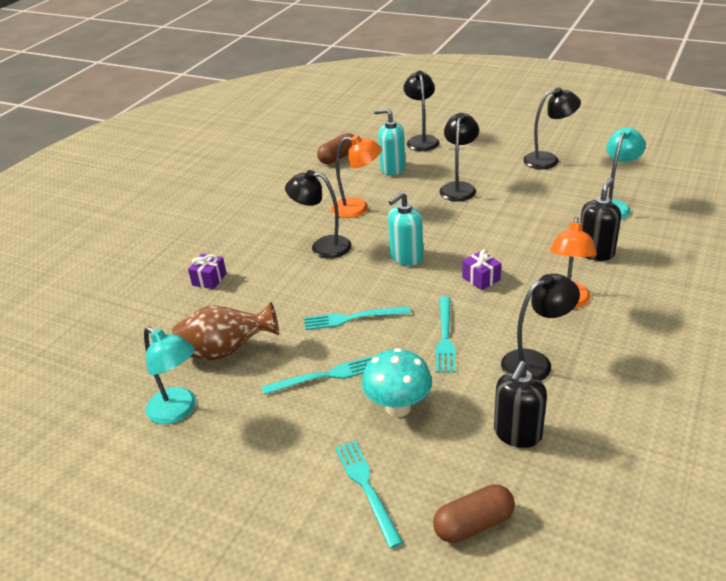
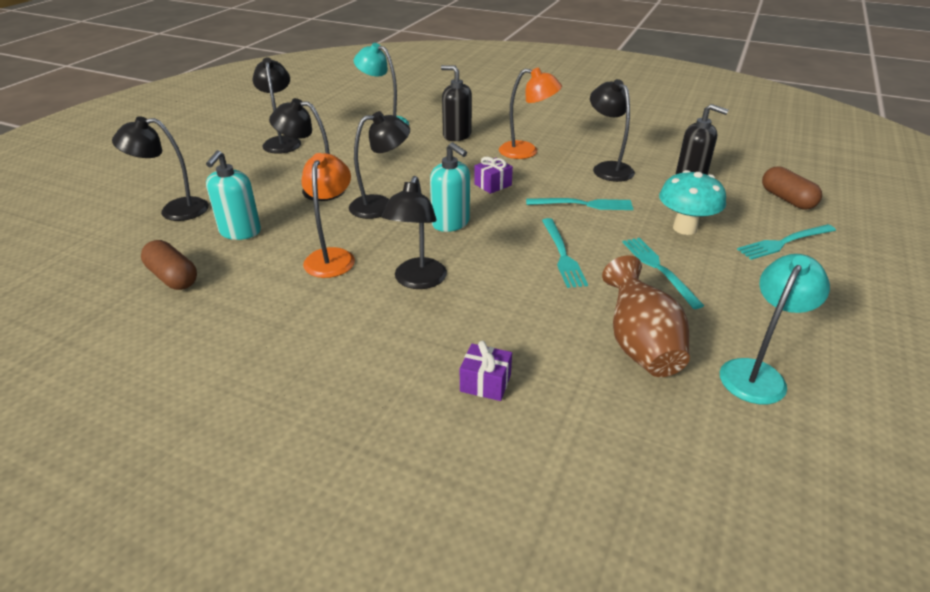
camera: 95 degrees left, 0 degrees up
none -> black lamp [349,111,410,219]

